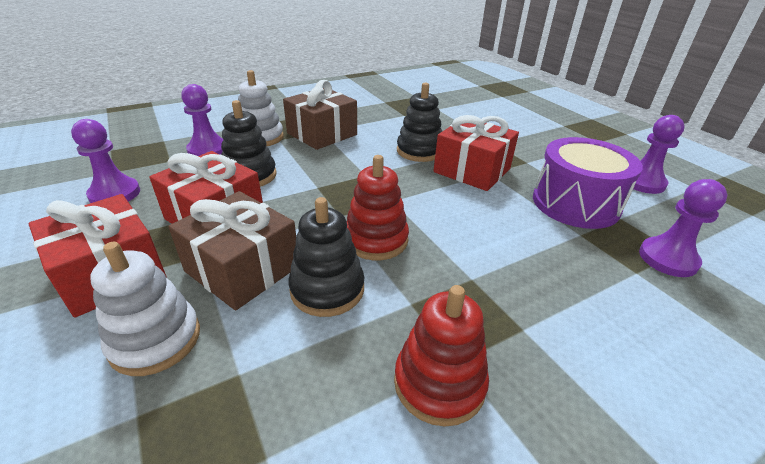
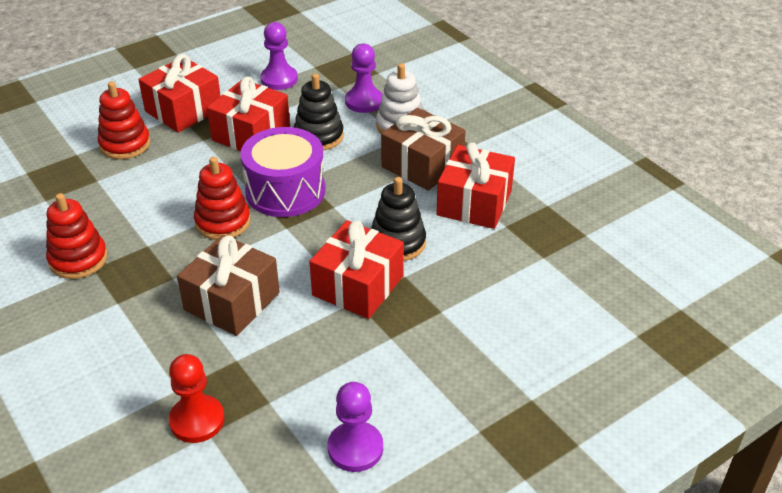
camera: 85 degrees right, 5 degrees up
white stacking toy [90,242,200,376] -> red stacking toy [98,81,150,159]
brown gift [168,191,296,311] -> brown gift moved to [177,235,280,336]
black stacking toy [288,197,364,317] -> none
purple drum [533,137,643,229] -> purple drum moved to [240,127,325,217]
purple pawn [639,179,727,277] -> red pawn [169,354,224,443]
none -> red gift [436,142,515,229]

